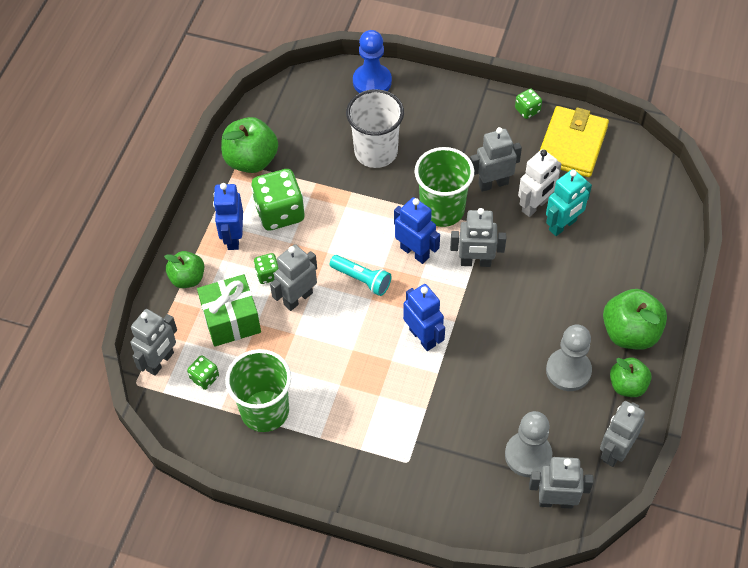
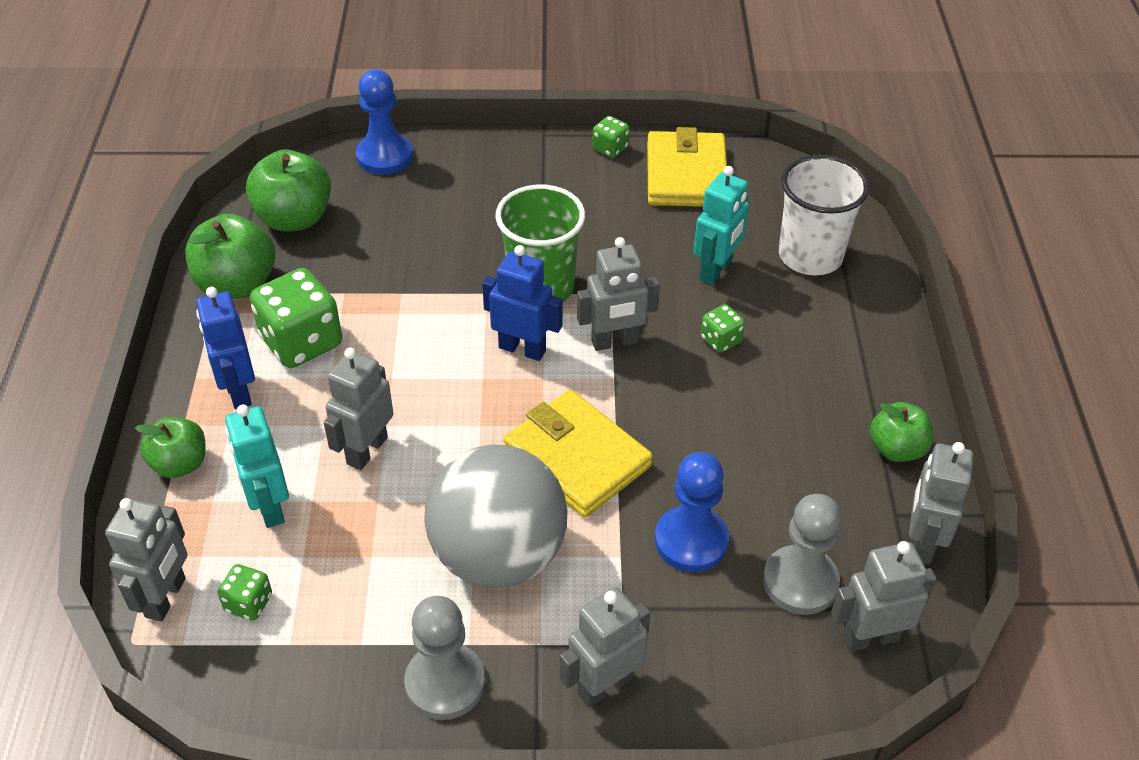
camera: 20 degrees left, 10 degrees down
green gift [197,274,261,347] -> turquoise robot [225,404,289,528]
green cup [225,349,291,432] -> none
green dice [254,253,278,284] -> green dice moved to [701,304,745,353]
turquoise flashlight [330,255,392,296] -> none
white cup [346,89,404,168] -> white cup moved to [779,155,870,275]
blue robot [403,284,445,351] -> yellow wallet [503,390,653,518]
grey robot [470,127,522,192] -> grey robot moved to [560,587,650,708]
white robot [518,149,561,217] -> none
grey pawn [546,325,592,391] -> grey pawn moved to [404,596,485,720]
green apple [603,289,667,350] -> green apple moved to [246,150,331,232]
none -> grey ball [424,444,567,588]
none -> blue pawn [655,452,729,572]

